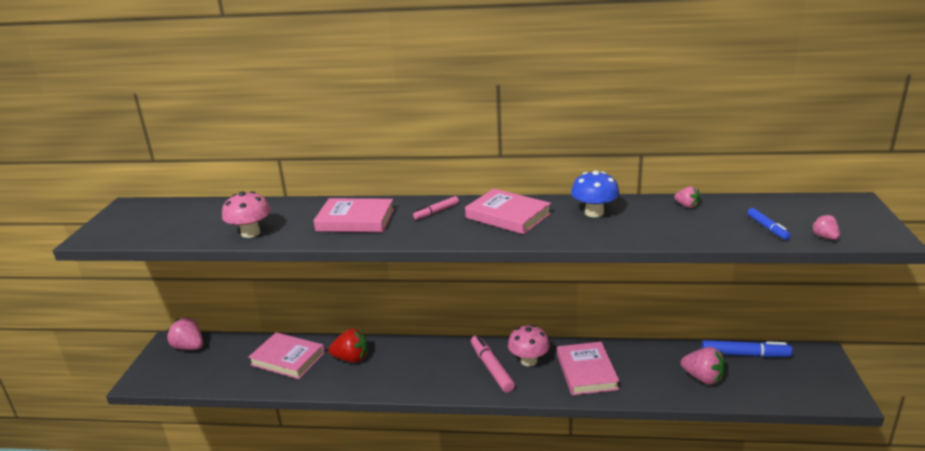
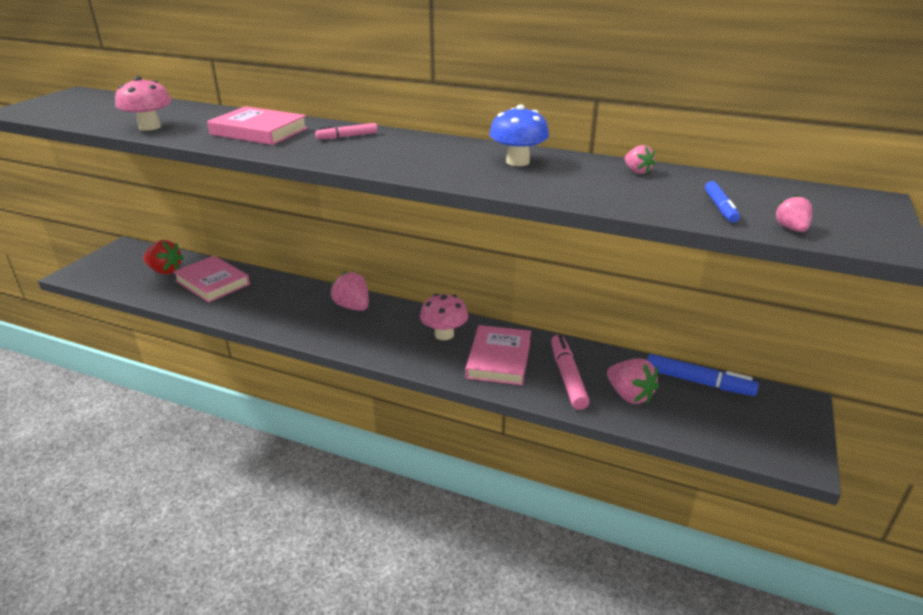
camera: 15 degrees right, 5 degrees up
pink strawberry [166,317,203,350] -> pink strawberry moved to [330,271,369,311]
red strawberry [328,328,368,363] -> red strawberry moved to [143,240,184,274]
pink book [465,189,551,234] -> none
pink marker [471,335,515,393] -> pink marker moved to [551,334,589,410]

